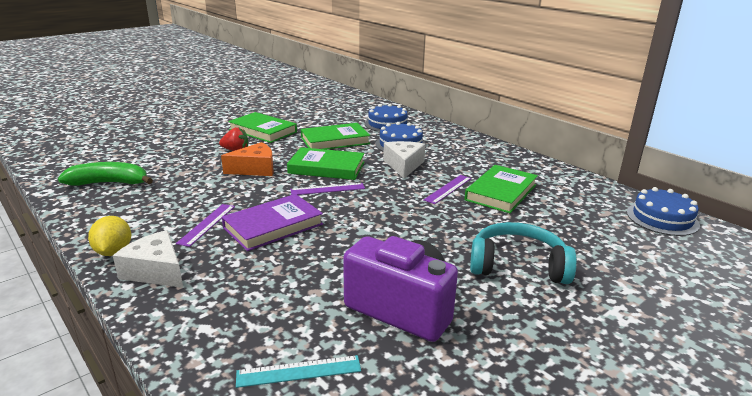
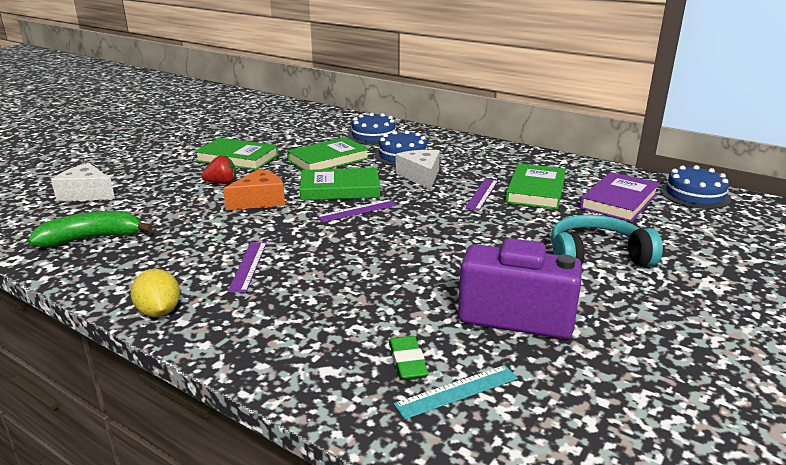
camera: 15 degrees left, 0 degrees up
white cheese [113,230,183,288] -> white cheese moved to [51,163,115,201]
purple book [222,194,323,251] -> purple book moved to [580,172,660,222]
none -> green eraser [389,336,429,380]

